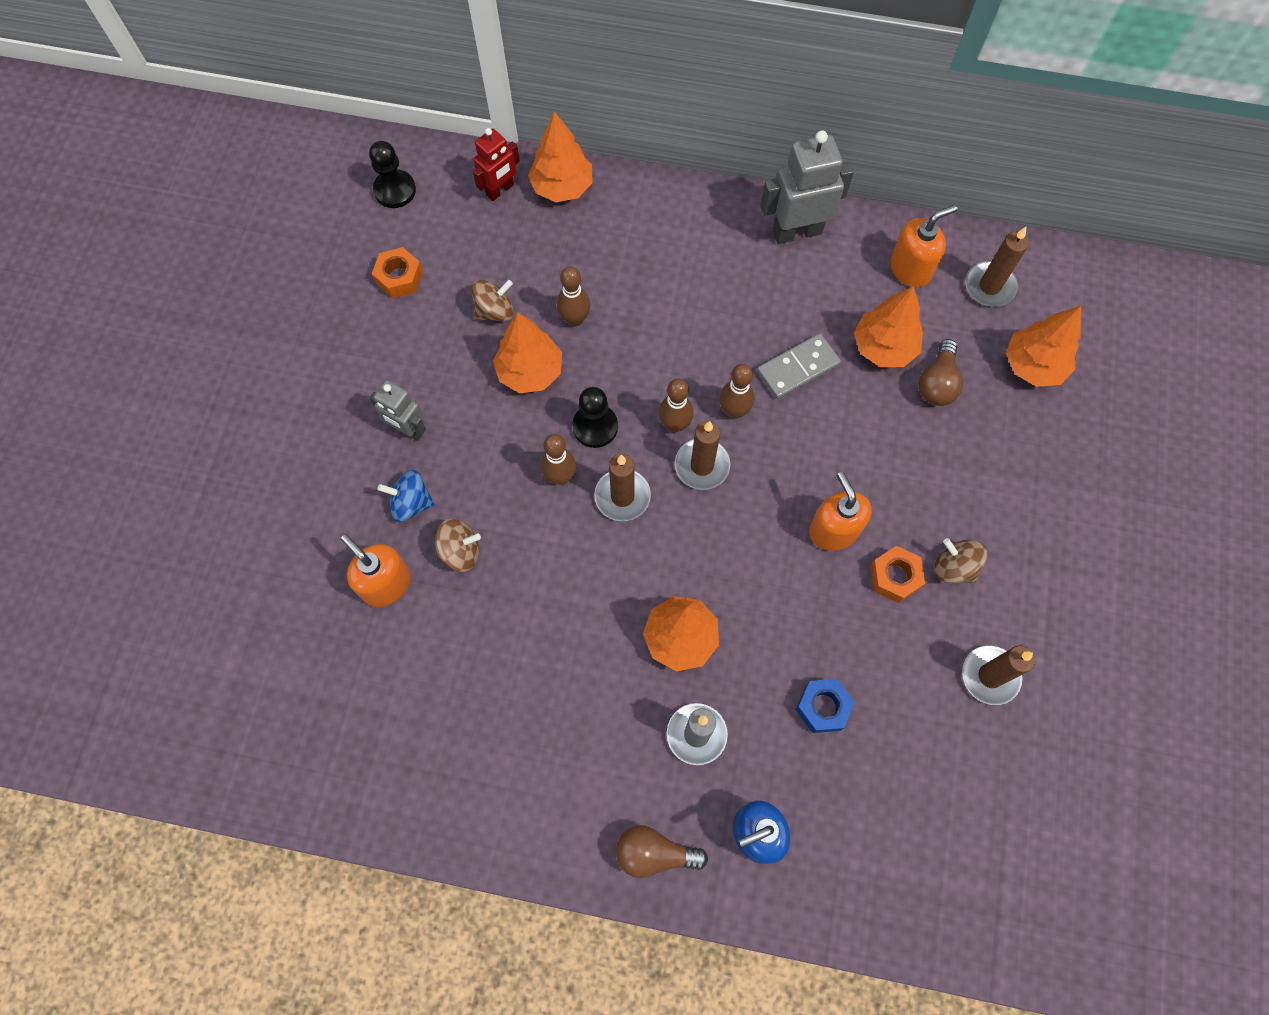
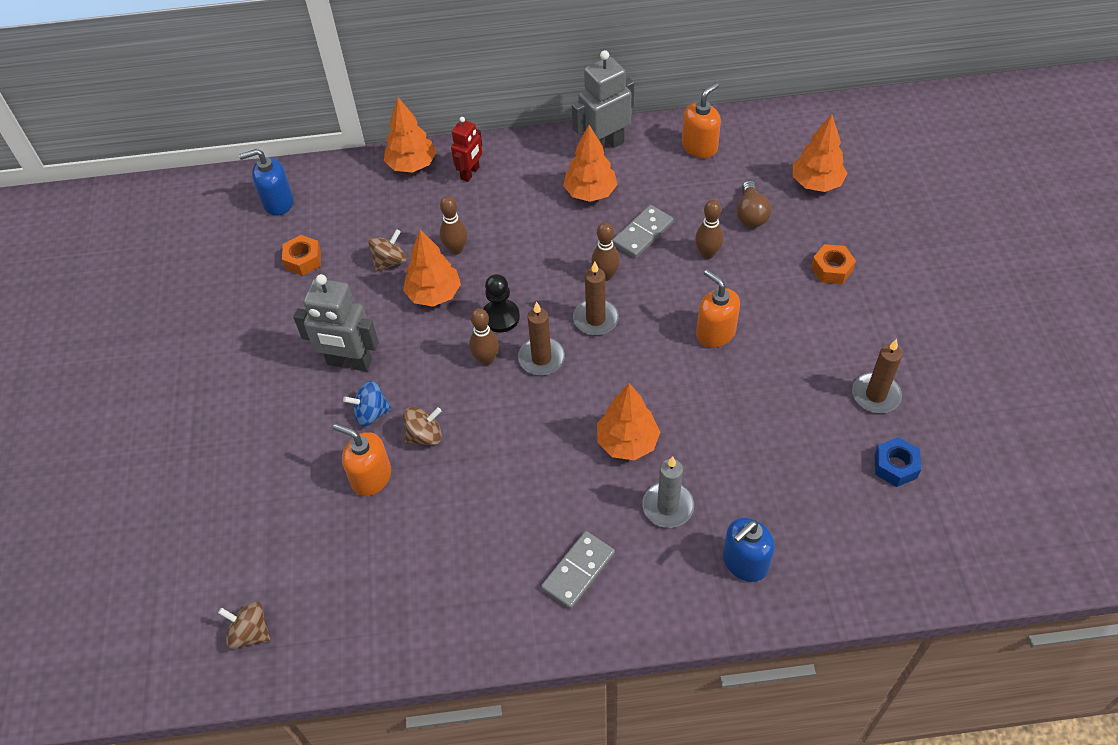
camera: 15 degrees left, 15 degrees down
black pawn [369,141,416,208] -> blue soap dispenser [239,149,294,216]
grey robot [369,380,426,441] -> grey robot [293,274,379,371], size x1.62
red robot [473,128,520,201] -> red robot moved to [451,117,482,182]
brown light bulb [616,825,708,878] -> none
brown bowling pin [658,379,693,433] -> brown bowling pin moved to [695,200,724,259]
blue nut [796,679,855,733] -> blue nut moved to [874,437,921,487]
orange tree [854,286,923,367] -> orange tree moved to [563,125,618,202]
orange nut [870,546,925,603] -> orange nut moved to [811,244,856,284]
brown spinning top [934,538,987,583] -> brown spinning top moved to [218,602,270,649]
brown candle [965,227,1029,307] -> none
none -> grey domino [541,531,615,609]

